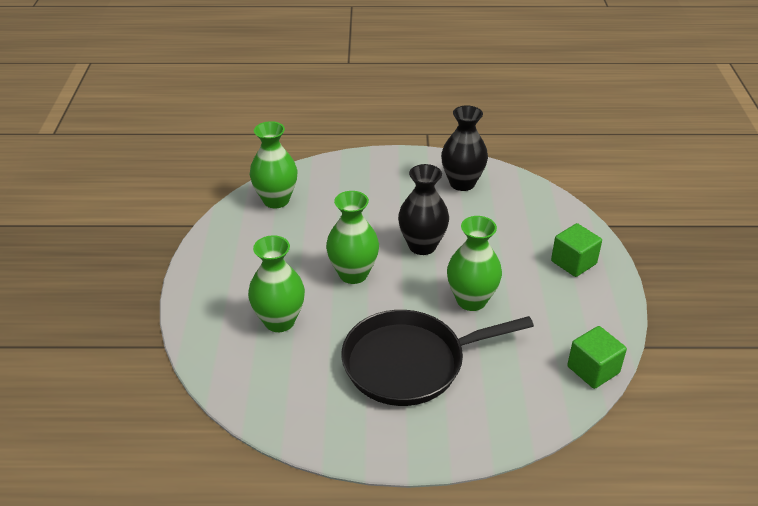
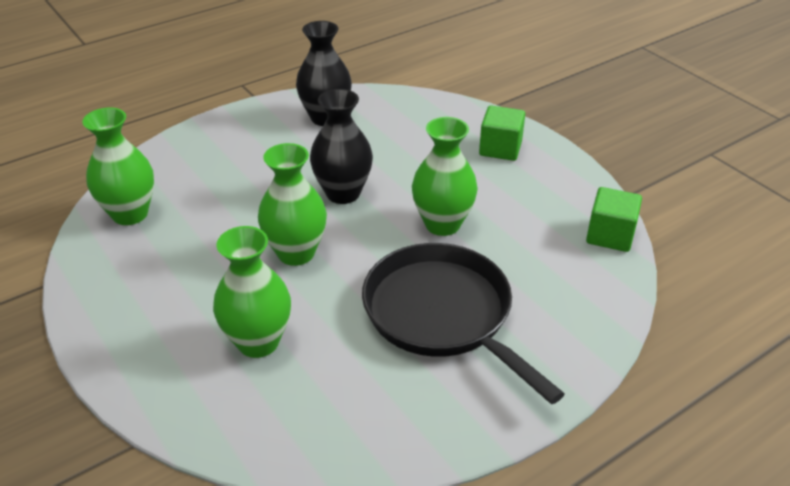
camera: 35 degrees left, 0 degrees up
black pan [341,310,534,406] -> black pan turned 105 degrees clockwise [362,243,565,404]

